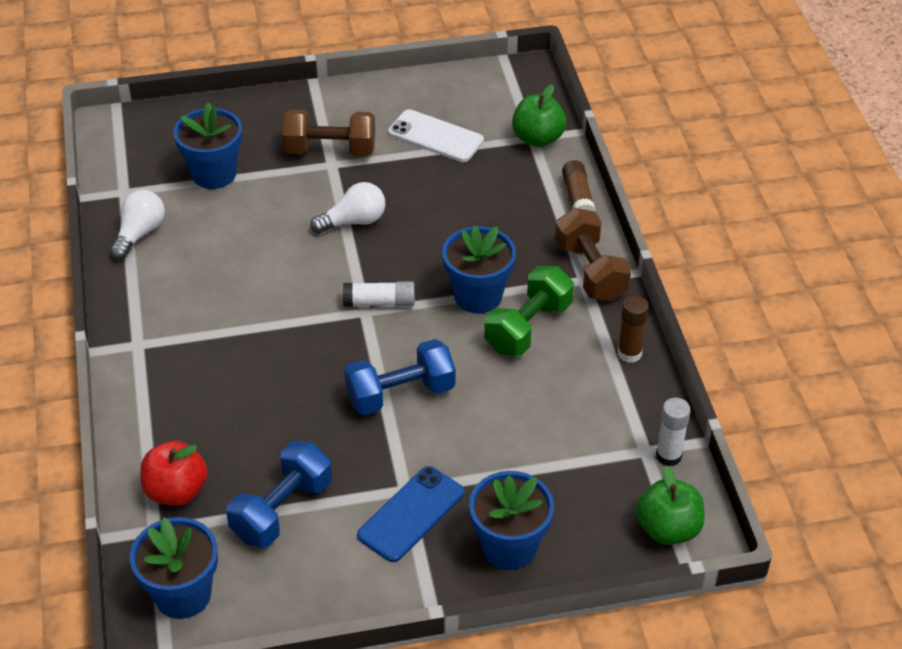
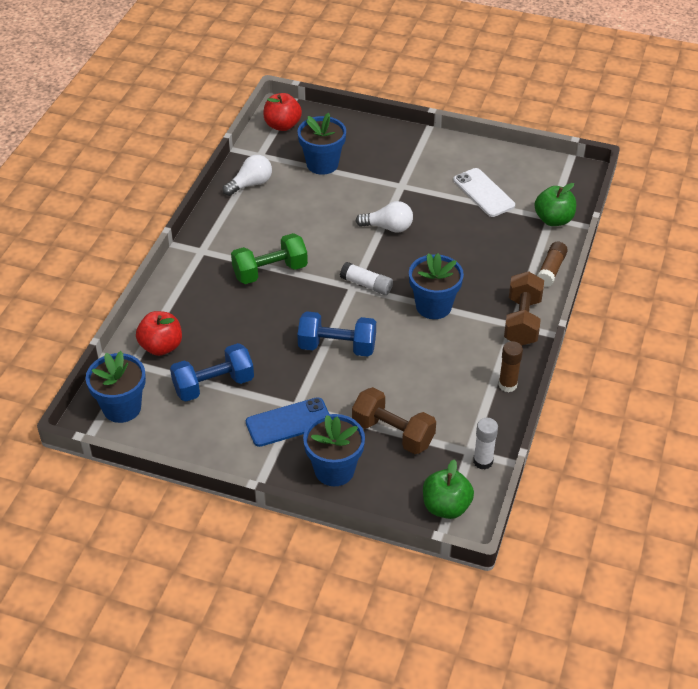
camera: 30 degrees right, 0 degrees up
brown dumbbell [282,109,375,156] -> brown dumbbell moved to [352,387,436,454]
green dumbbell [484,266,574,356] -> green dumbbell moved to [231,233,308,284]
none -> red apple [263,93,302,131]

